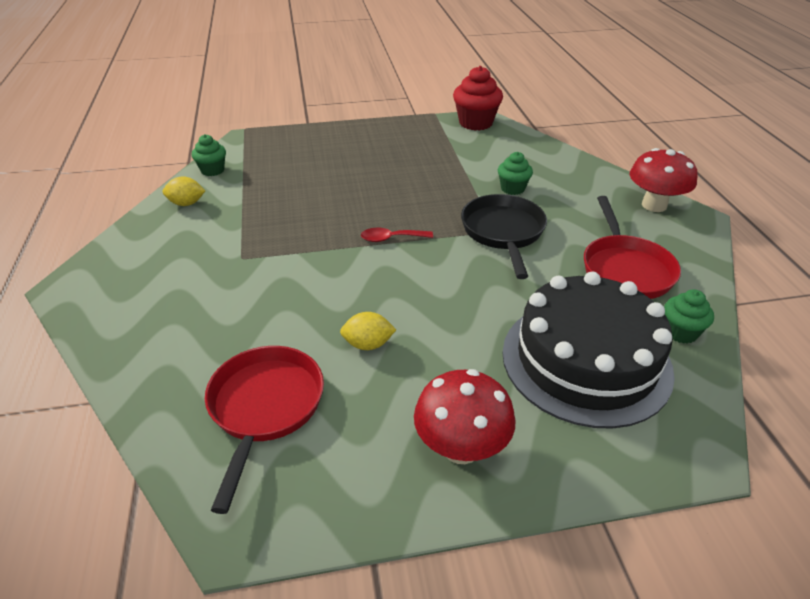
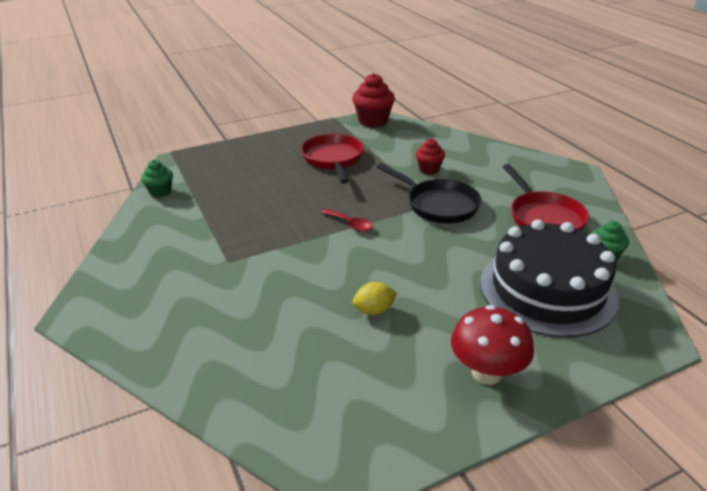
camera: 15 degrees left, 5 degrees down
yellow lemon [163,176,205,206] -> none
red pan [205,346,324,514] -> red pan moved to [301,134,364,184]
red spoon [361,228,433,242] -> red spoon turned 120 degrees counterclockwise [321,209,373,232]
black pan [461,194,547,279] -> black pan turned 150 degrees clockwise [377,163,481,224]
green cupcake [498,152,533,195] -> red cupcake [416,138,445,175]
red mushroom [630,148,698,212] -> none

